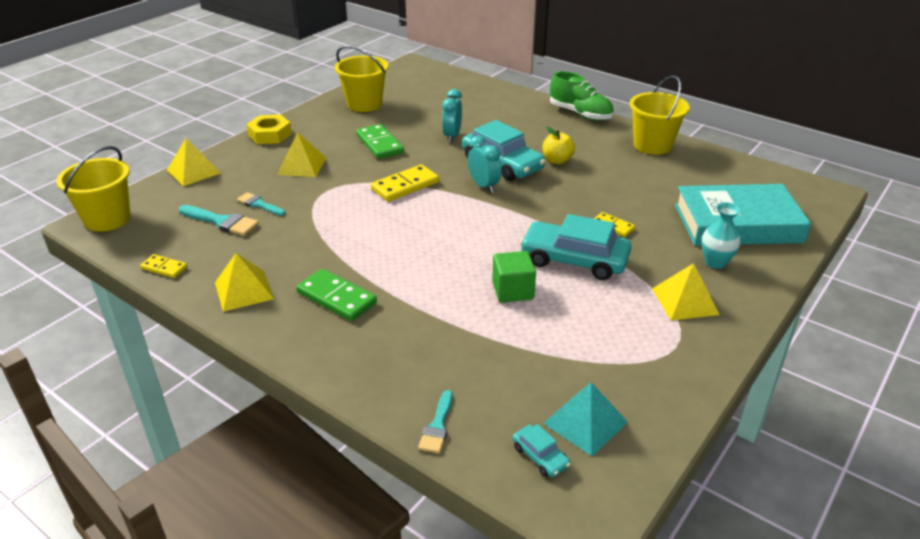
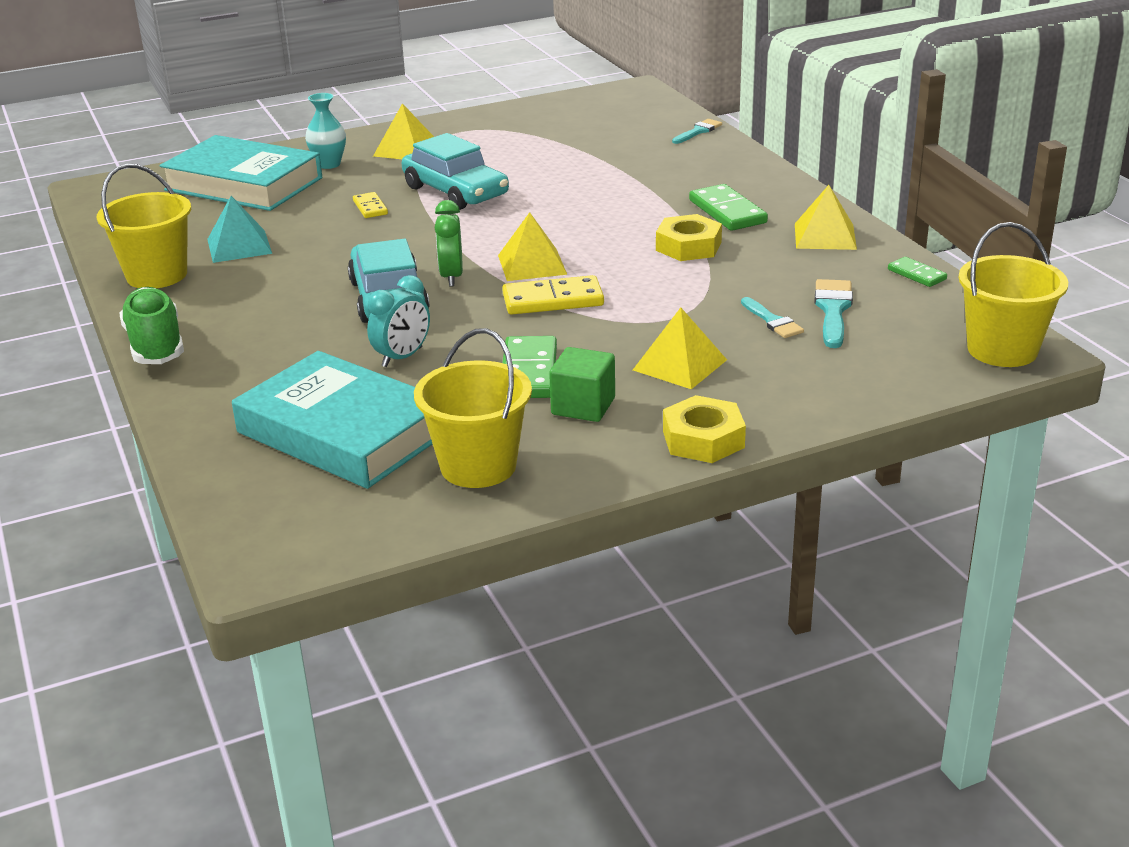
camera: 150 degrees left, 5 degrees down
yellow domino [140,254,187,278] -> green domino [888,257,947,287]
yellow pyramid [167,138,221,186] -> yellow pyramid moved to [498,212,567,281]
turquoise brush [179,205,259,236] -> turquoise brush turned 45 degrees clockwise [815,279,853,348]
turquoise clock [468,136,501,193] -> green clock [435,200,463,286]
green cube [492,251,536,303] -> green cube moved to [549,347,615,422]
turquoise car [513,424,571,477] -> none
yellow apple [543,126,575,164] -> none
turquoise pyramid [543,382,628,456] -> turquoise pyramid moved to [207,196,272,263]
none -> turquoise book [232,351,432,489]
none -> yellow nut [656,214,722,261]

